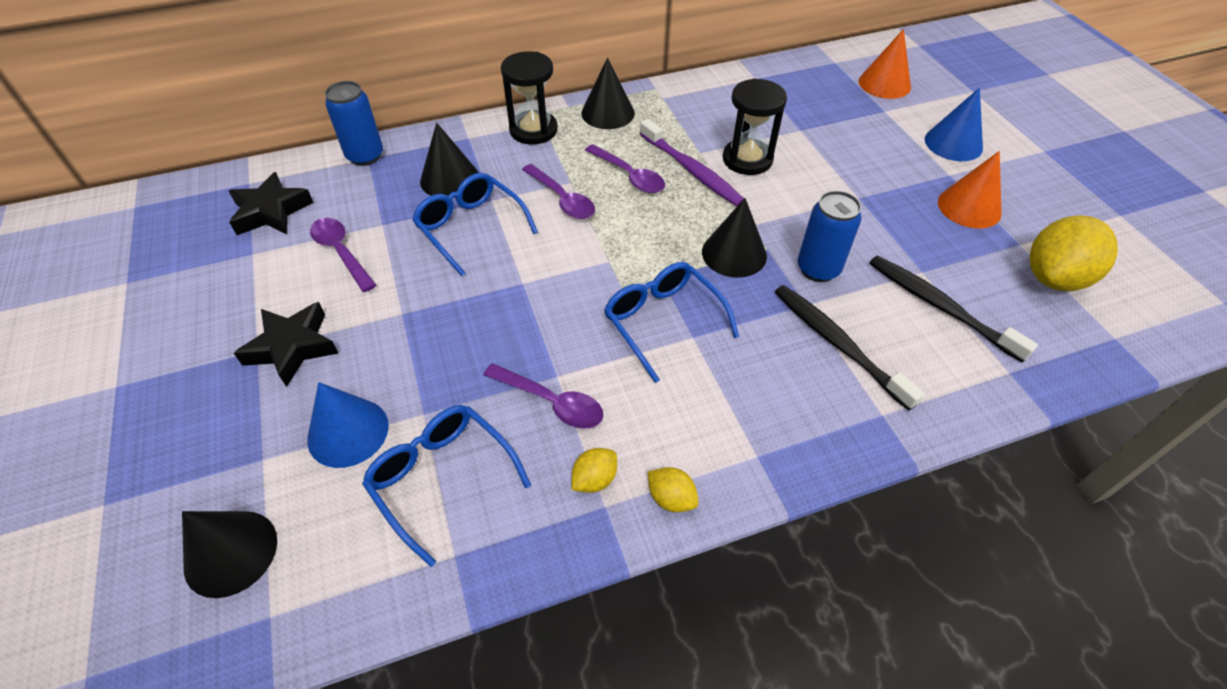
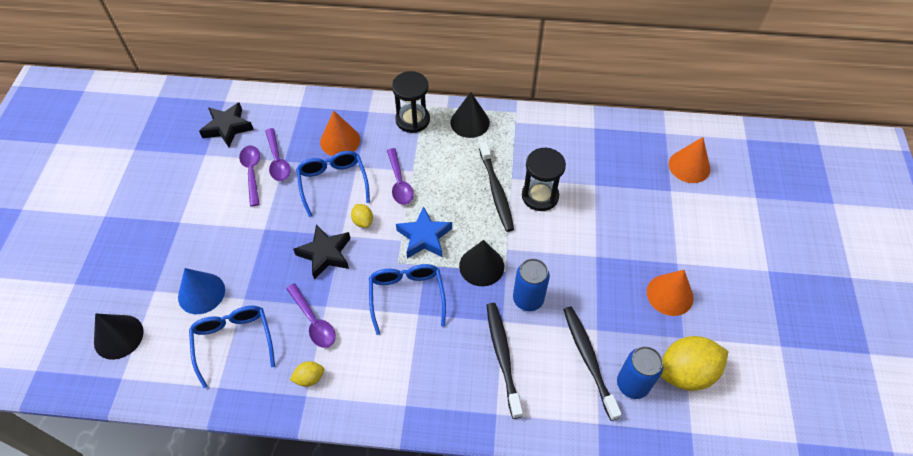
camera: 25 degrees right, 5 degrees up
black star [234,302,339,387] -> black star moved to [293,224,351,280]
blue can [325,81,383,166] -> blue can moved to [617,346,663,399]
black cone [420,123,479,198] -> orange cone [320,111,360,156]
purple spoon [585,144,665,193] -> purple spoon moved to [265,128,291,181]
purple toothbrush [640,119,744,206] -> black toothbrush [479,141,514,232]
yellow lemon [647,467,699,512] -> yellow lemon moved to [351,204,373,228]
blue cone [925,88,983,161] -> none
none -> blue star [396,207,452,258]

